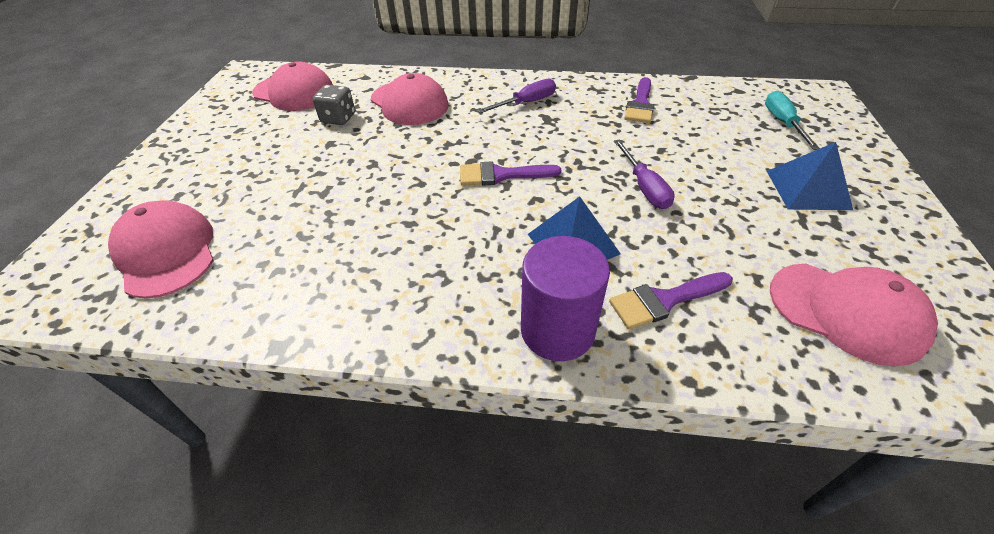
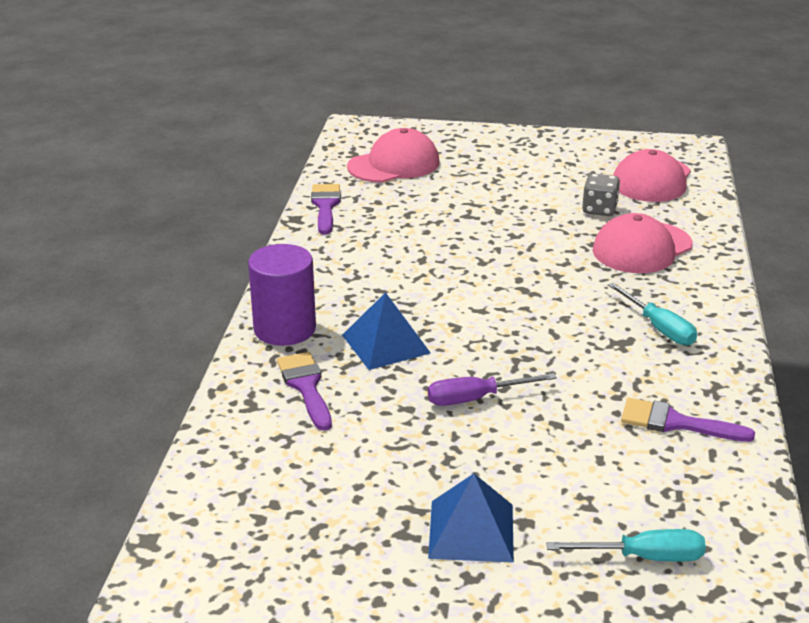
camera: 90 degrees right, 15 degrees down
purple brush [460,161,561,186] -> purple brush moved to [311,184,341,234]
purple screwdriver [478,79,556,113] -> turquoise screwdriver [608,283,697,346]
pink cap [770,264,938,367] -> none

